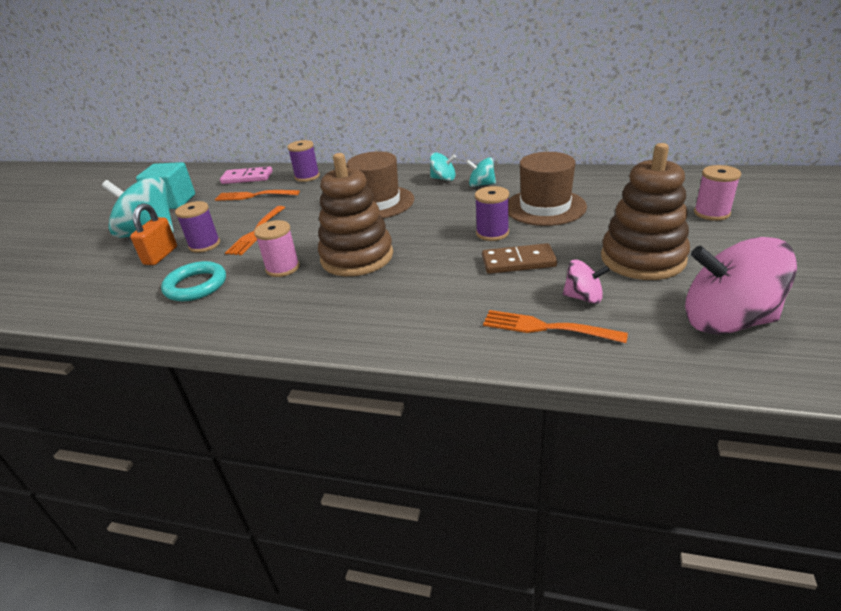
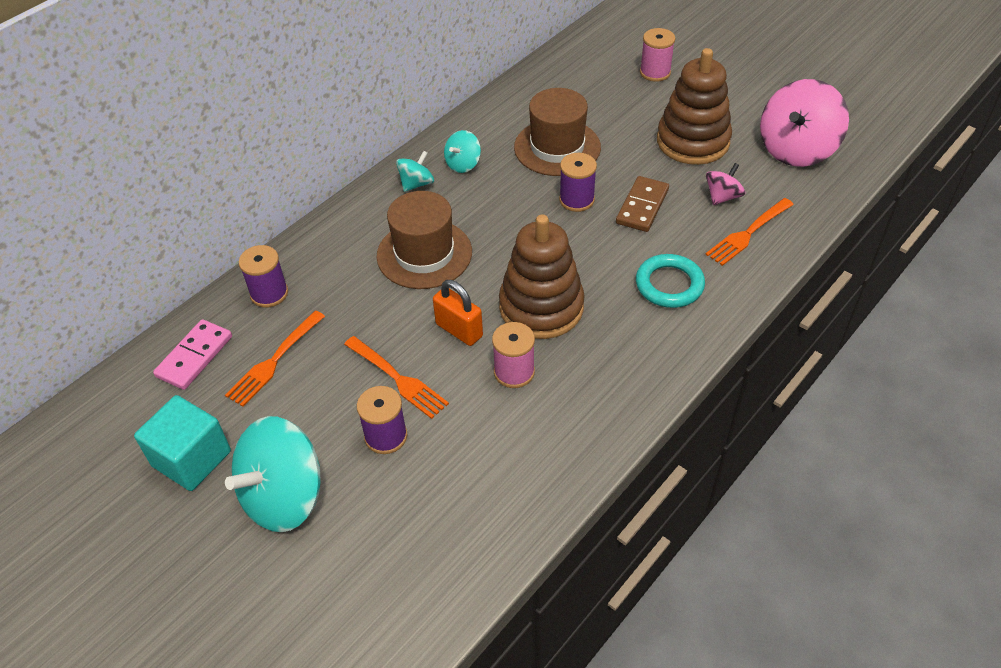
camera: 65 degrees left, 15 degrees up
orange padlock [130,203,177,265] -> orange padlock moved to [433,280,483,346]
turquoise ring [161,261,226,301] -> turquoise ring moved to [636,254,705,308]

